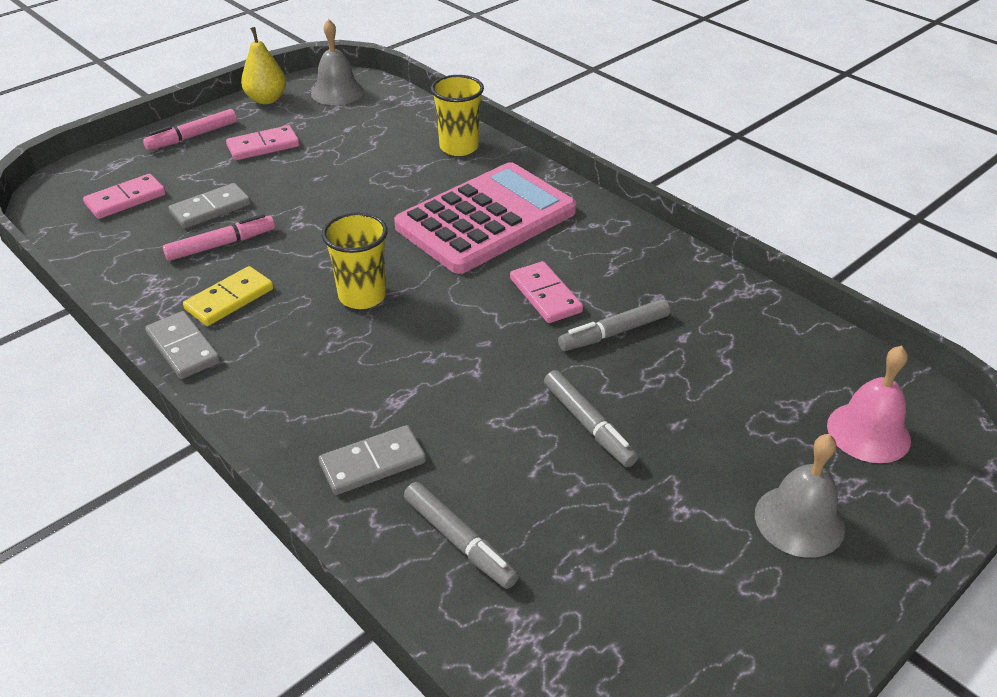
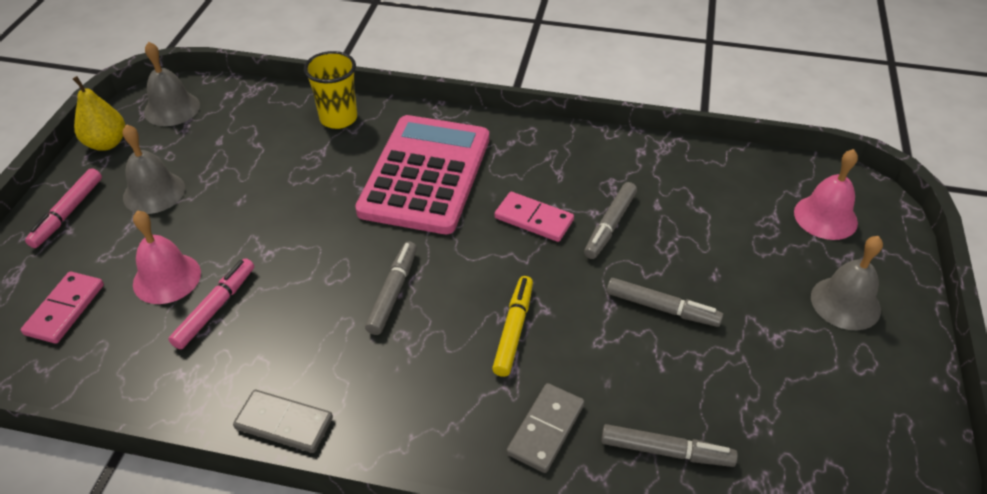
camera: 35 degrees left, 5 degrees up
grey domino [168,183,251,229] -> pink bell [133,210,201,304]
yellow domino [183,266,274,326] -> none
pink domino [226,125,300,160] -> grey bell [122,124,185,214]
yellow cup [322,212,388,309] -> grey marker [365,241,417,335]
none -> yellow marker [492,276,533,377]

